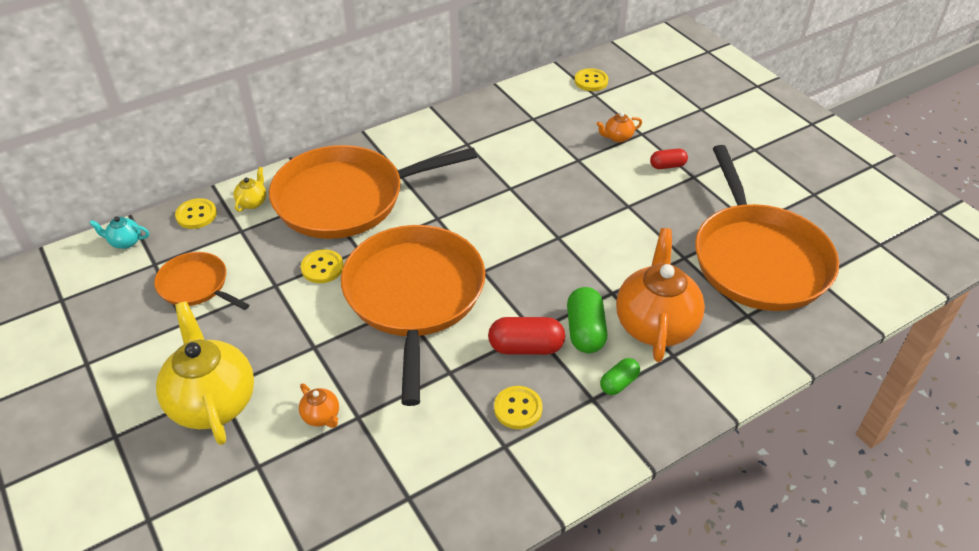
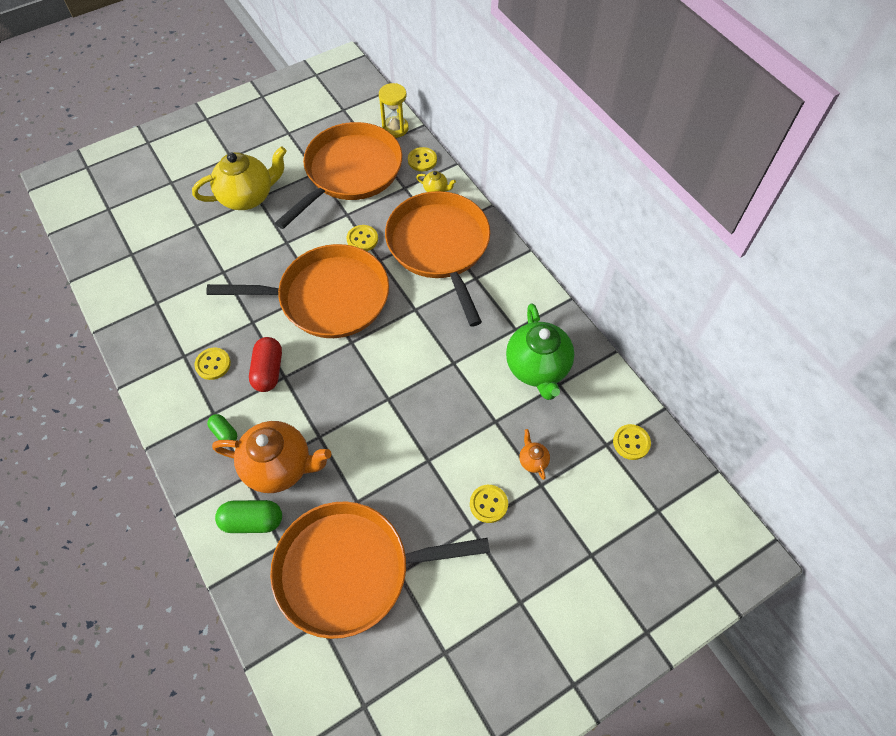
camera: 90 degrees right, 15 degrees up
turquoise teapot [89,216,149,249] -> yellow hourglass [379,83,409,138]
orange pan [154,252,249,310] -> orange pan [275,122,402,229], size x2.02
orange teapot [299,383,339,428] -> none
green capsule [567,287,607,353] -> green capsule moved to [215,500,282,533]
red capsule [650,148,688,169] -> yellow button [470,485,508,523]
none -> green teapot [506,304,575,400]

